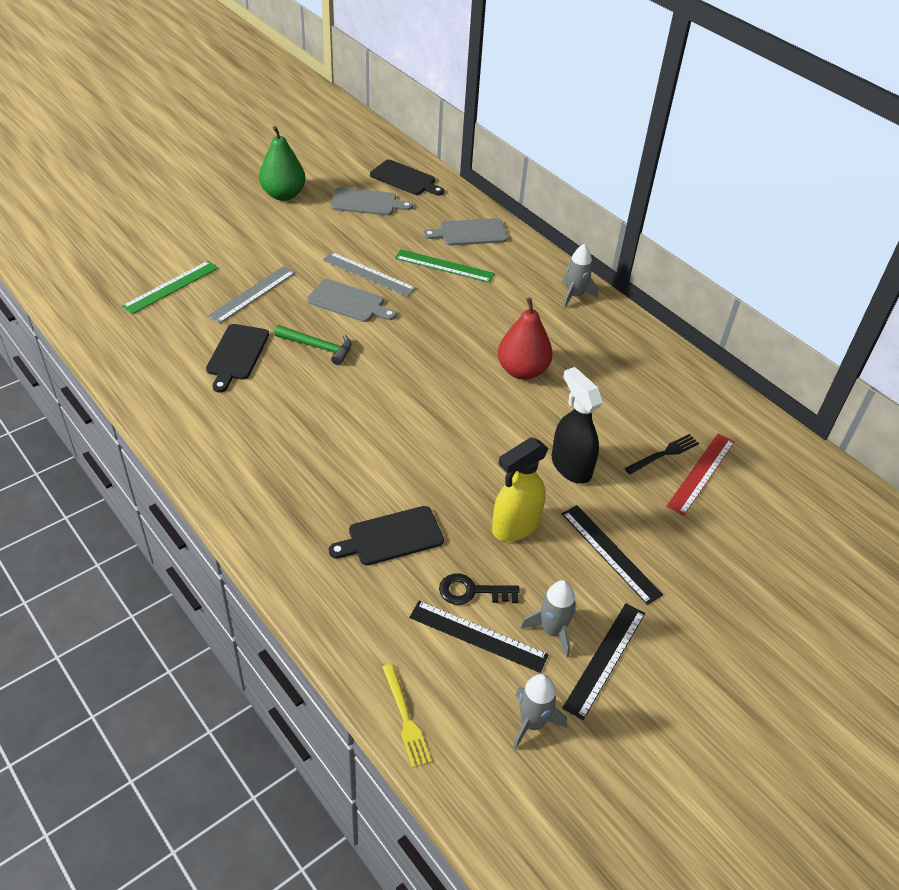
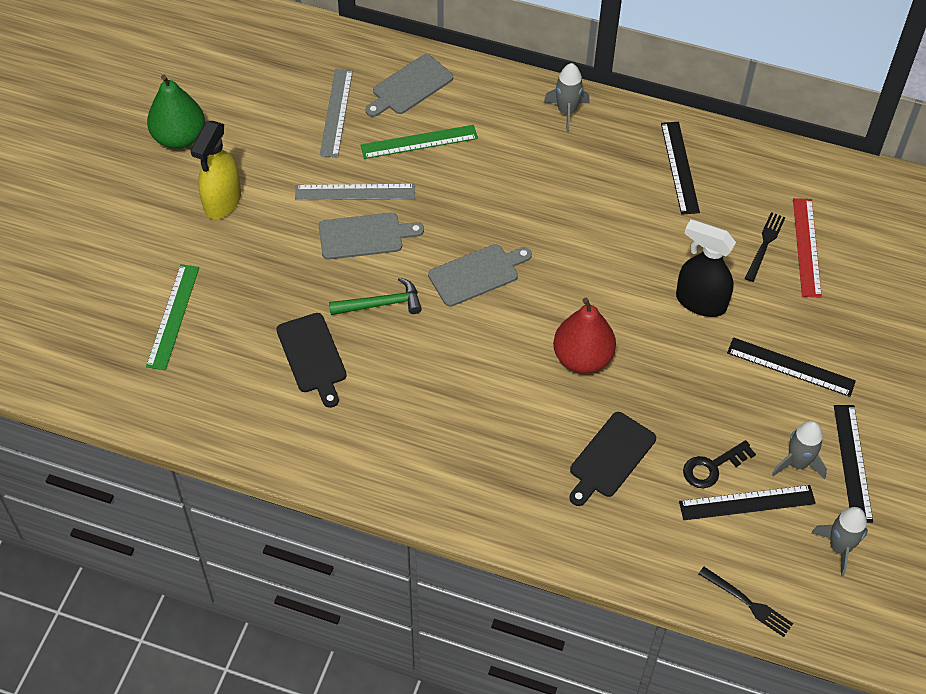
camera: 30 degrees left, 10 degrees up
grey ruler [208,266,295,324] -> grey ruler moved to [320,69,353,158]
grey cutting board [331,187,413,215] -> grey cutting board moved to [428,244,532,307]
black cutting board [370,160,444,195] -> none
yellow fork [382,664,431,768] -> black fork [699,567,793,637]
yellow spray bottle [492,437,548,541] -> yellow spray bottle moved to [190,121,241,219]
red pear [498,297,553,380] -> red pear moved to [553,298,616,374]
none -> black ruler [661,122,700,215]

